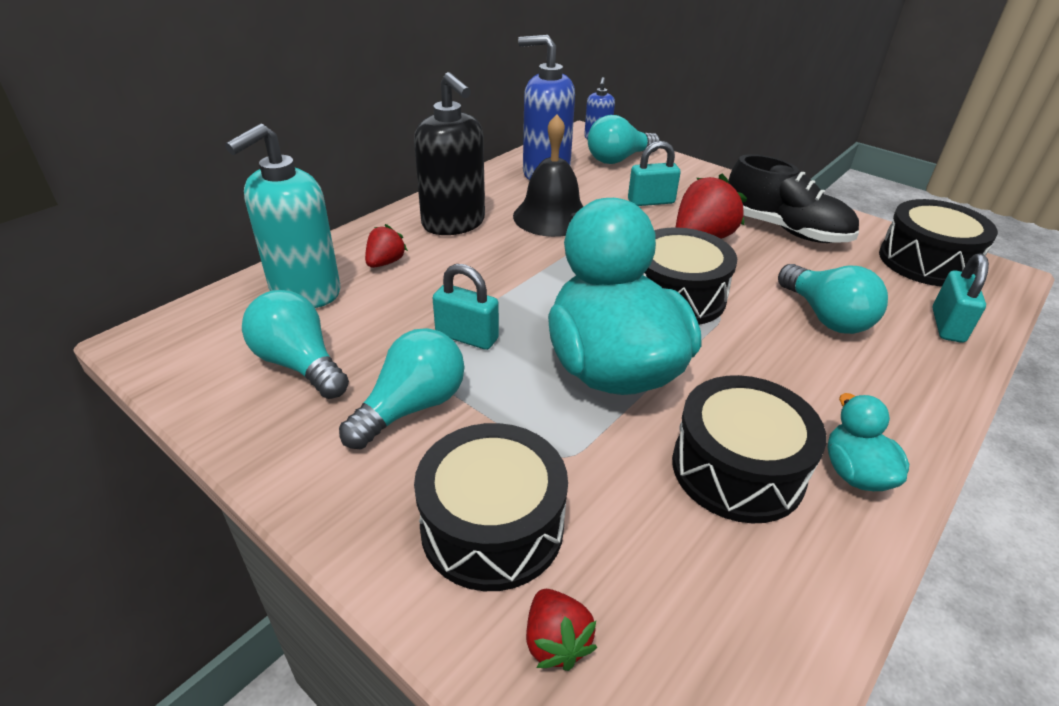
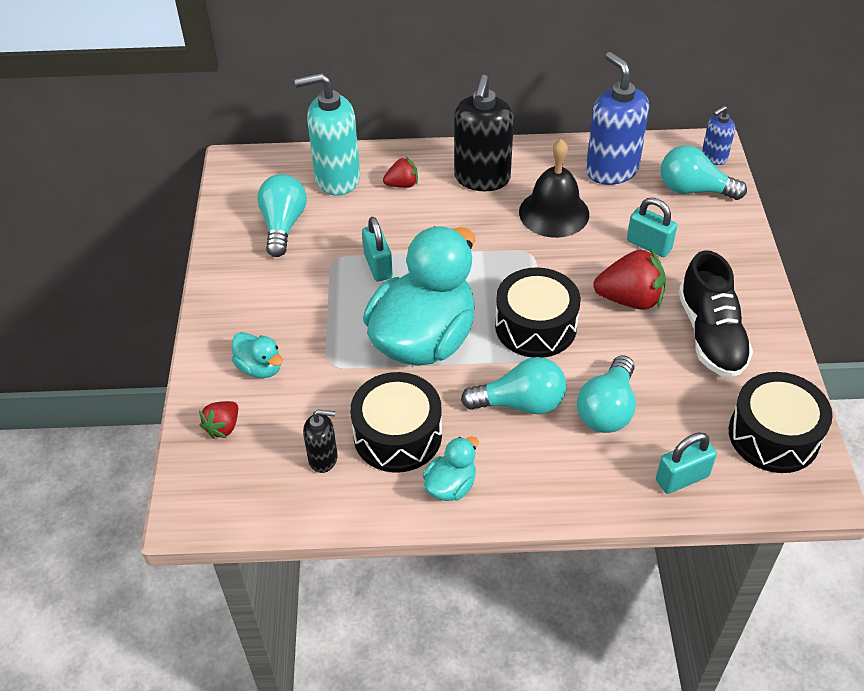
camera: 50 degrees right, 10 degrees up
turquoise light bulb [339,328,464,450] -> turquoise light bulb moved to [461,357,566,414]
black drum [414,423,568,591] -> turquoise duck [232,332,283,378]
none -> black soap dispenser [303,410,337,473]

